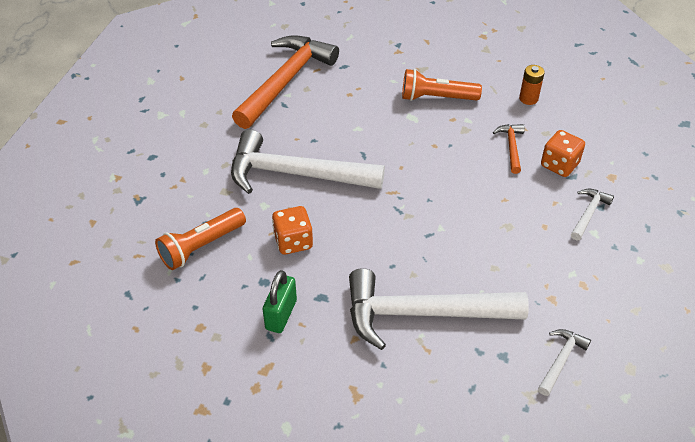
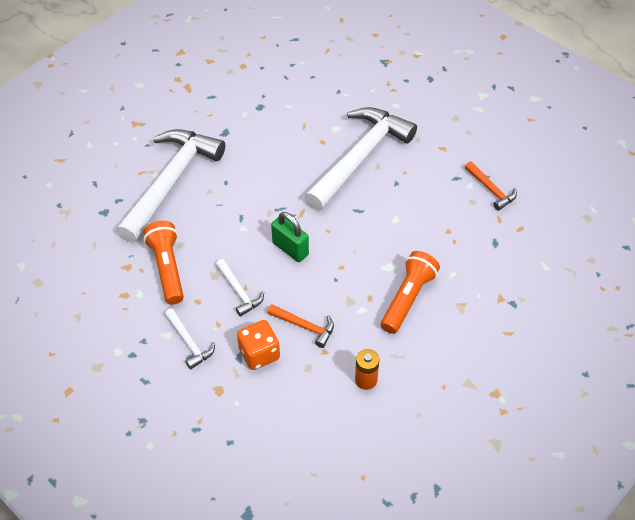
camera: 115 degrees right, 5 degrees up
orange flashlight [155,208,246,270] -> orange flashlight moved to [143,221,184,304]
orange hammer [232,35,339,129] -> orange hammer [465,162,517,211], size x0.43
green padlock [263,270,297,333] -> green padlock moved to [271,212,309,262]
orange dice [272,206,313,255] -> none
white hammer [538,329,591,396] -> white hammer moved to [216,259,264,317]

